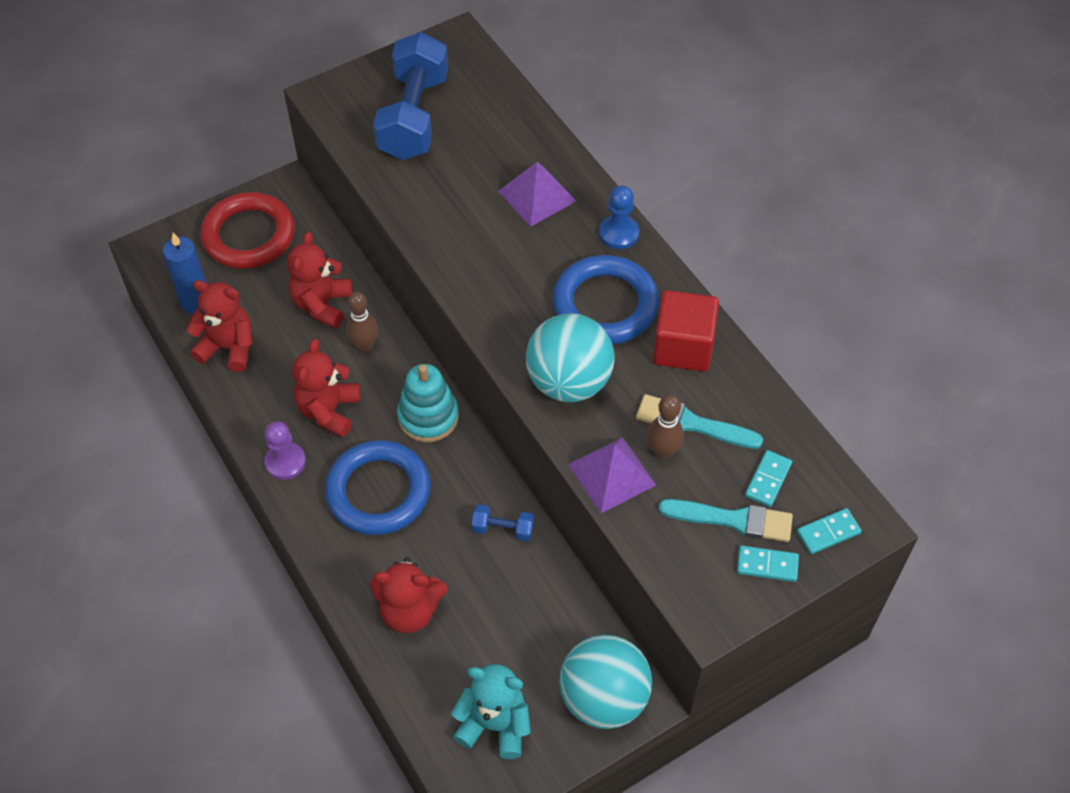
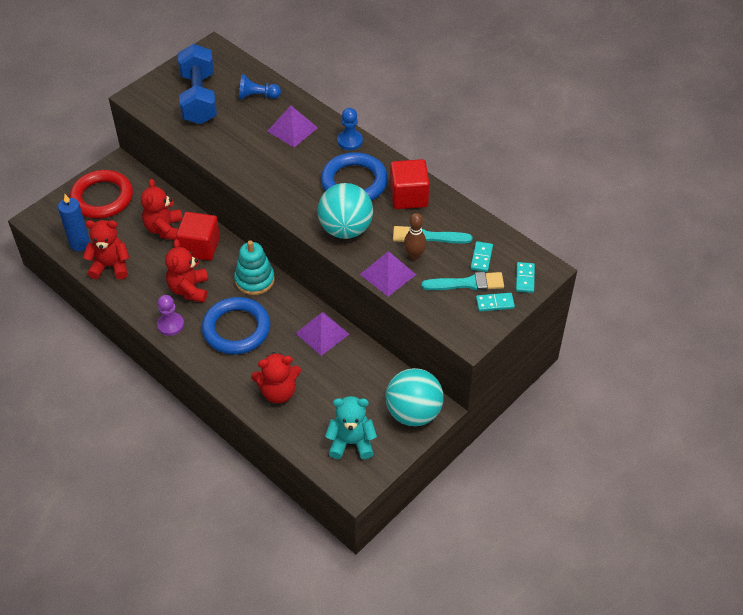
camera: 15 degrees left, 5 degrees down
brown bowling pin [346,292,378,352] -> red cube [176,212,220,261]
blue dumbbell [471,504,534,541] -> purple pyramid [296,312,349,356]
turquoise domino [797,508,861,554] -> turquoise domino turned 45 degrees counterclockwise [516,262,535,293]
none -> blue pawn [239,74,281,100]

